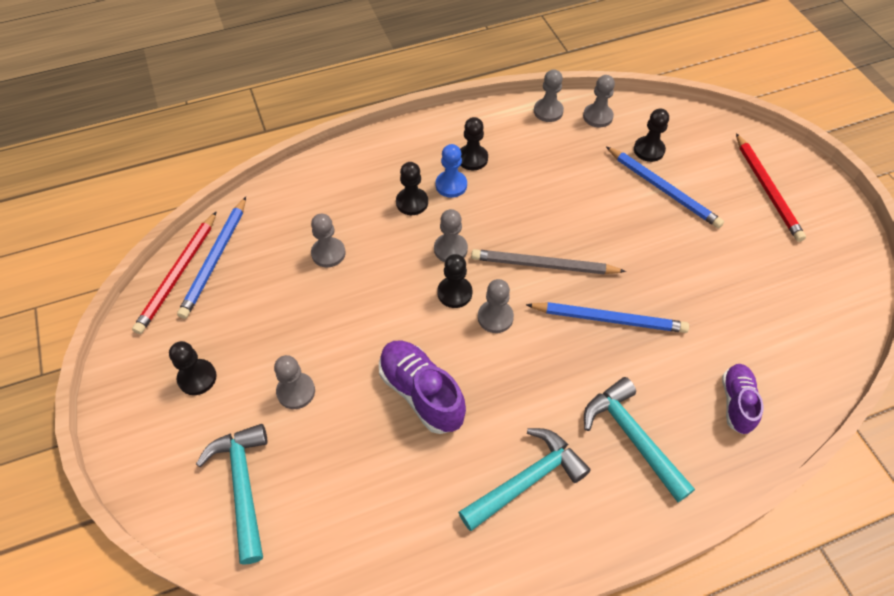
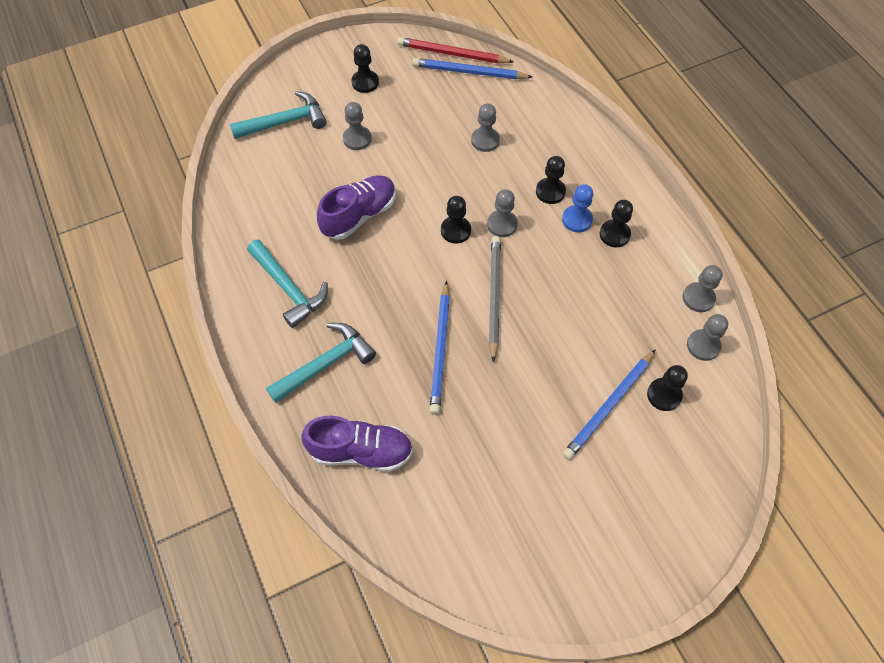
camera: 85 degrees right, 5 degrees up
grey pawn [478,279,514,333] -> none
purple shoe [722,364,763,434] -> purple shoe [301,416,413,472], size x1.54
red pencil [736,133,806,242] -> none

